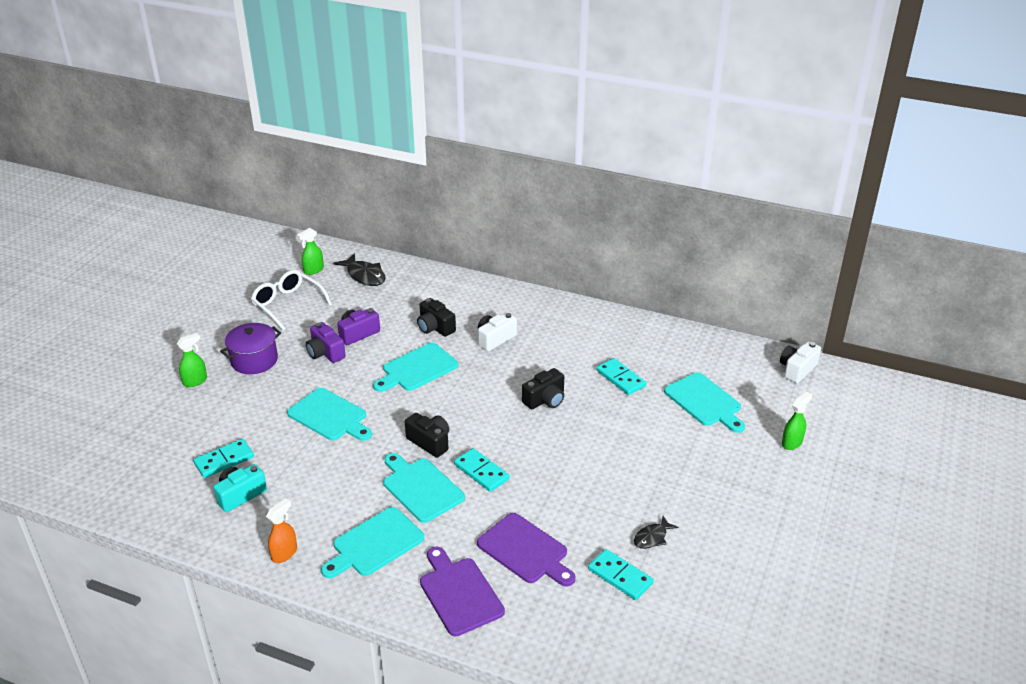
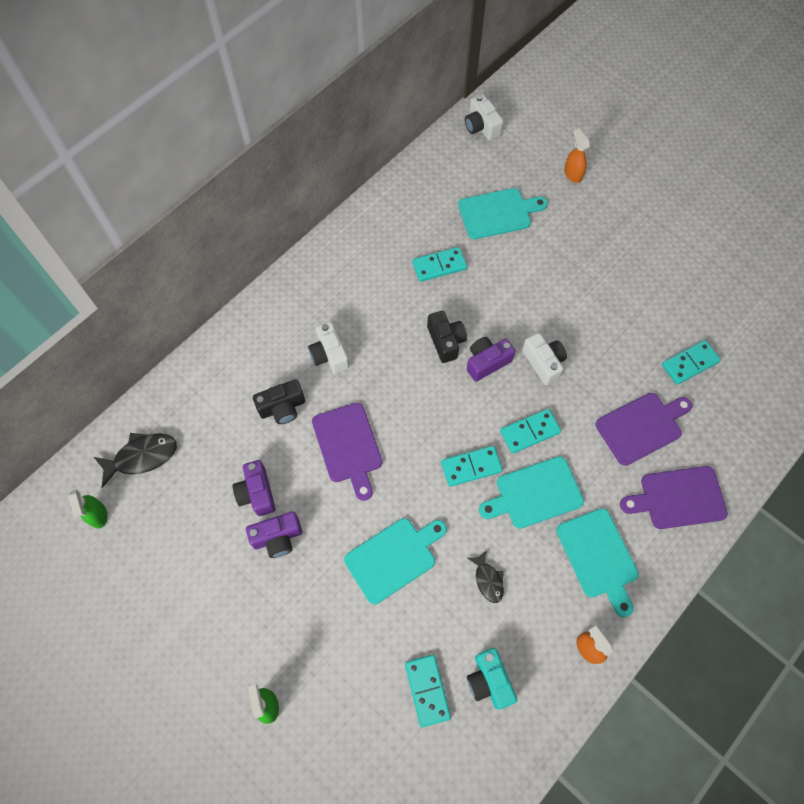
camera: 70 degrees left, 30 degrees up
purple pot [220,323,281,374] -> none
white glasses [251,270,332,330] -> none
turquoise cutting board [373,343,458,392] -> purple cutting board [312,402,382,501]
black camera [405,413,449,458] -> turquoise domino [441,446,503,487]
black fish [634,516,679,549] -> black fish moved to [468,550,504,603]
green spray bottle [782,392,812,450] -> orange spray bottle [564,128,590,183]
none -> purple camera [467,337,516,382]
none -> white camera [522,333,567,385]

